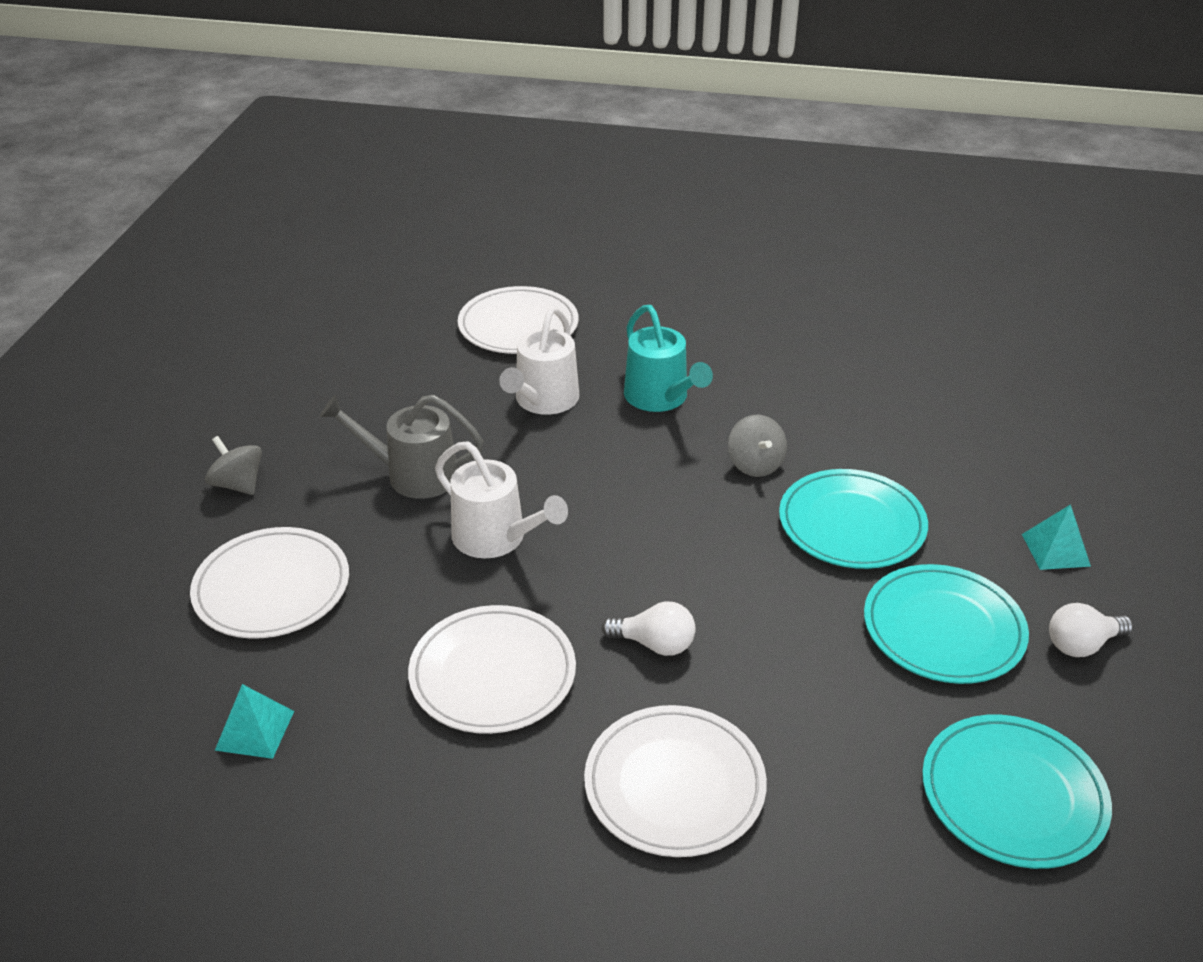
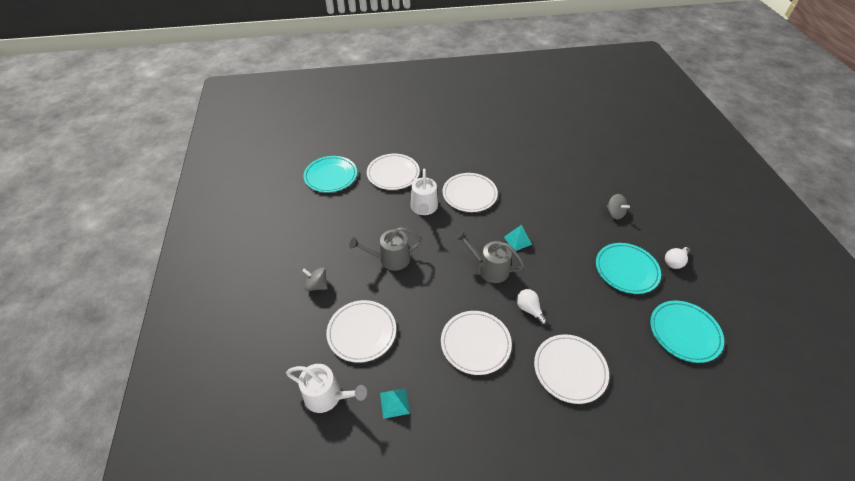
camera: 20 degrees left, 10 degrees up
white watering can [435,441,568,558] -> white watering can moved to [286,364,367,413]
white light bulb [601,601,695,656] -> white light bulb turned 120 degrees counterclockwise [516,289,548,325]
turquoise watering can [624,305,713,412] -> white plate [442,173,498,212]
grey spinning top [728,415,787,477] -> grey spinning top moved to [606,194,630,220]
turquoise plate [779,469,928,569] -> turquoise plate moved to [303,156,357,193]
turquoise pyramid [1022,504,1091,570] -> turquoise pyramid moved to [504,225,532,251]
none -> grey watering can [455,230,525,283]

